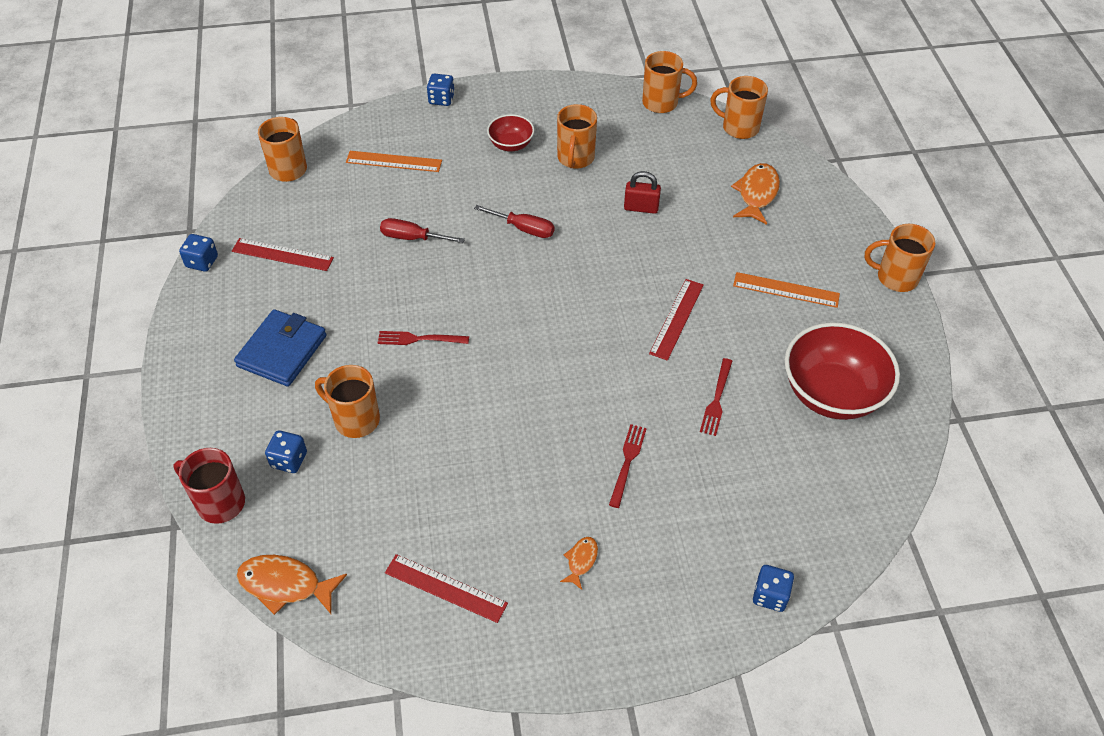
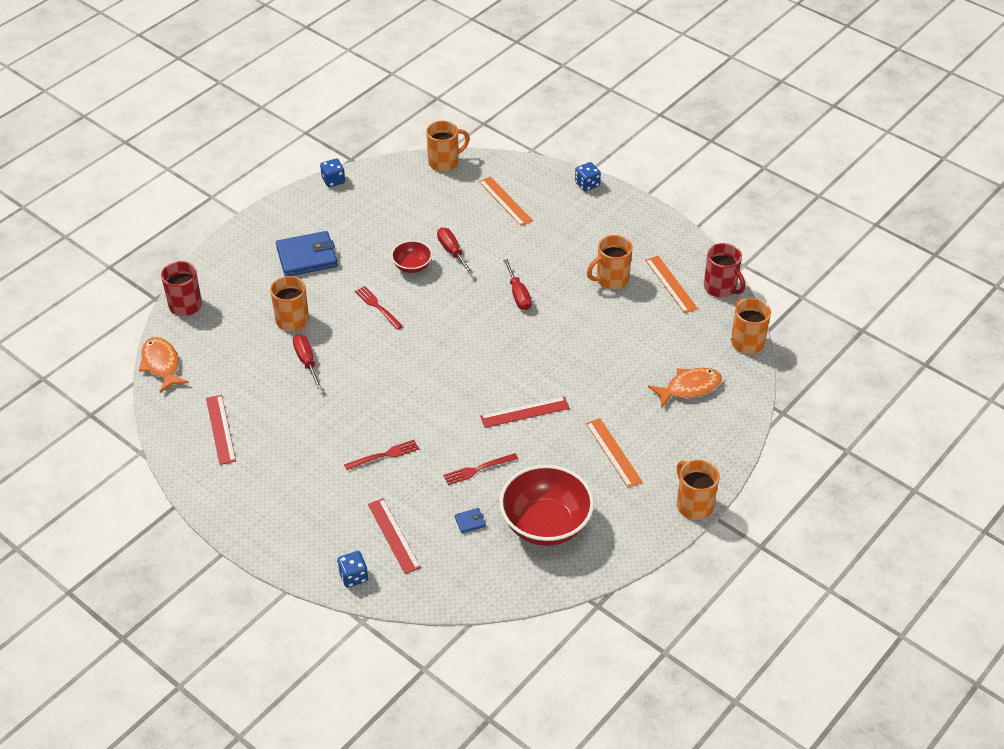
camera: 50 degrees right, 5 degrees down
red ruler [232,238,334,271] -> red ruler moved to [368,498,421,574]
blue dice [265,430,307,473] -> none
red bowl [487,114,534,152] -> red bowl moved to [391,240,432,273]
orange fish [560,537,598,590] -> none
red padlock [624,171,661,214] -> none
orange mug [642,51,697,113] -> red mug [704,243,745,298]
none -> red screwdriver [293,334,322,389]
none -> blue wallet [455,508,486,533]
none -> orange ruler [645,256,698,313]

